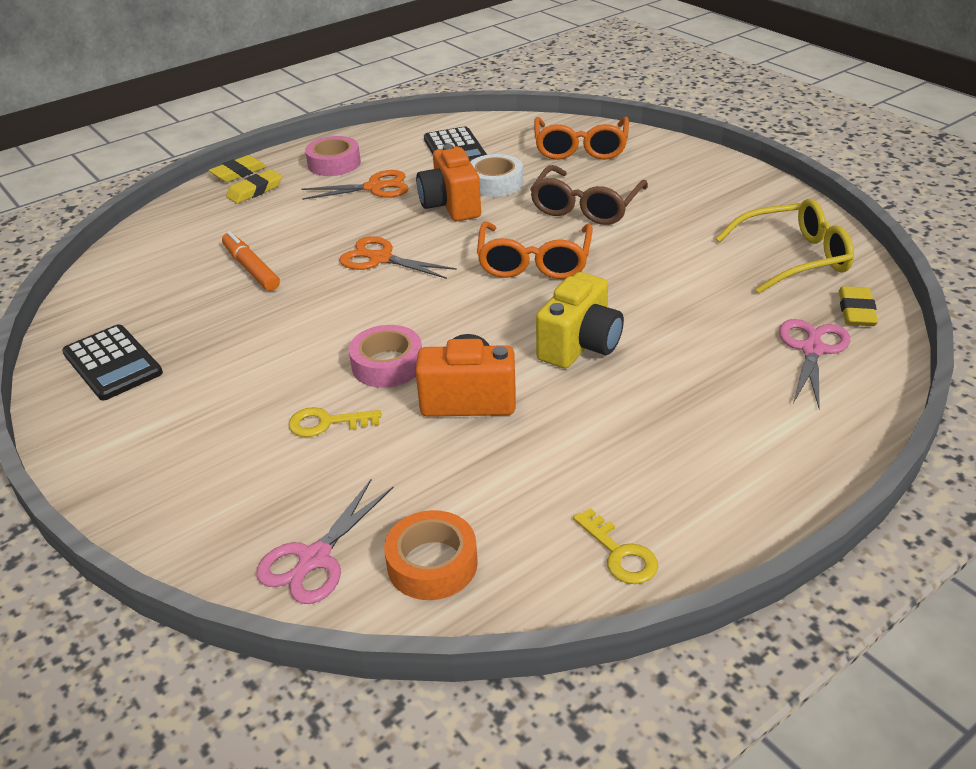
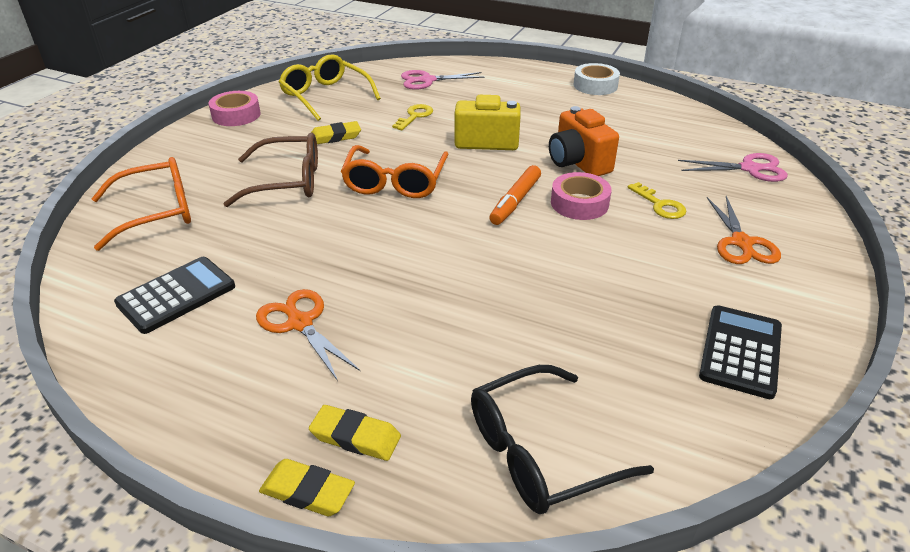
camera: 120 degrees left, 0 degrees up
orange marker [222,231,280,291] -> orange marker moved to [489,165,541,225]
pink tape [305,136,361,176] -> pink tape moved to [209,91,261,126]
orange scissors [339,236,457,279] -> orange scissors moved to [707,196,781,264]
orange tape [384,510,478,600] -> none
orange camera [416,144,481,221] -> none
white tape [470,154,523,197] -> white tape moved to [573,63,620,95]
orange glasses [477,222,593,279] -> orange glasses turned 120 degrees clockwise [341,145,448,198]
yellow key [573,508,658,584] -> yellow key moved to [392,104,433,130]
yellow eraser [839,286,878,326] -> yellow eraser moved to [312,121,361,144]
none -> black glasses [471,365,654,514]

